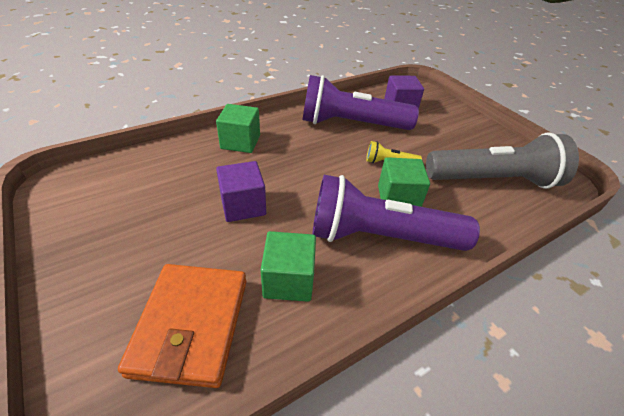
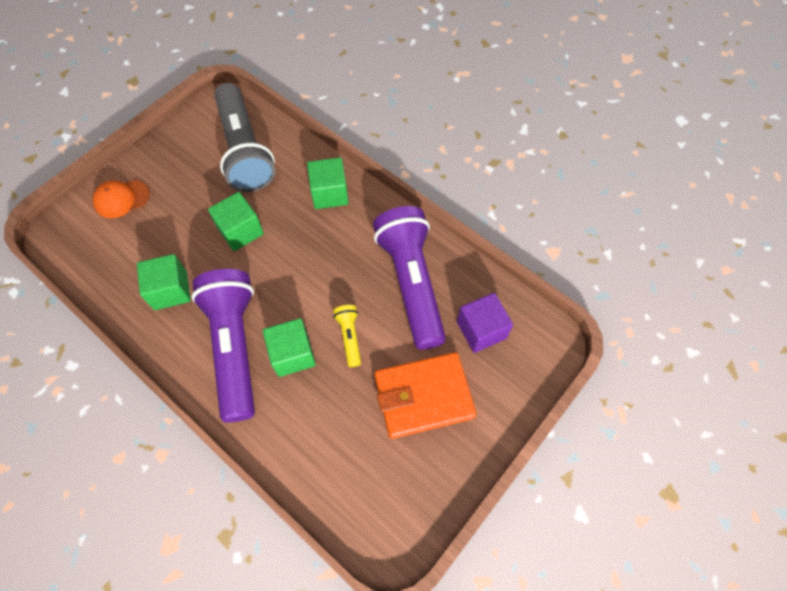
camera: 75 degrees right, 20 degrees up
orange wallet [118,264,247,388] -> orange wallet moved to [374,352,477,439]
purple cube [216,161,266,222] -> green cube [208,192,264,251]
grey flashlight [426,133,579,189] -> grey flashlight moved to [214,83,276,192]
none -> orange cap [93,180,150,218]

